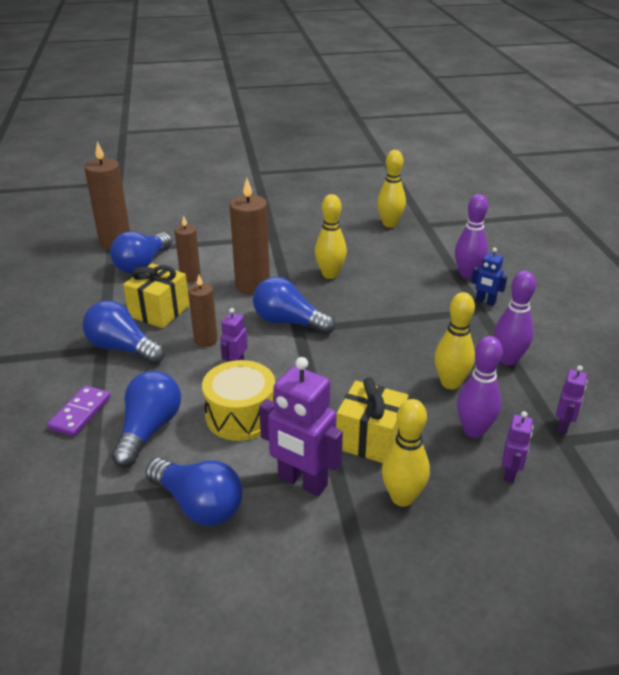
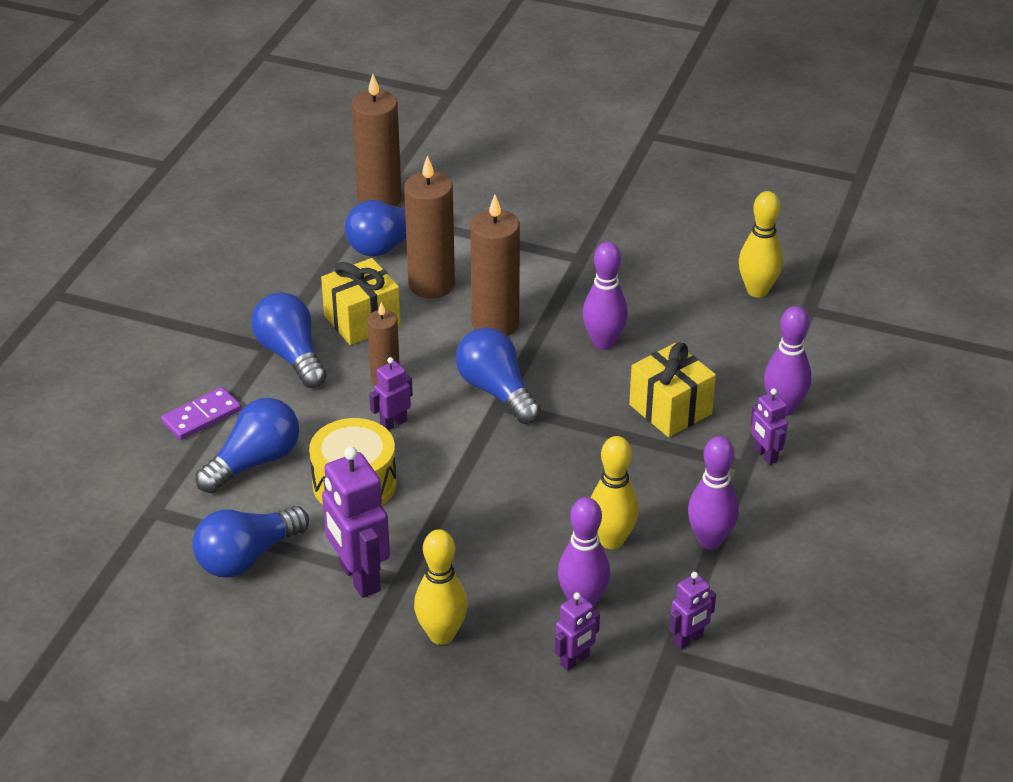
camera: 30 degrees right, 5 degrees up
blue light bulb [145,458,243,526] -> blue light bulb turned 75 degrees clockwise [192,506,309,578]
brown candle [174,215,201,283] -> brown candle [404,155,455,298], size x1.66
yellow bowling pin [315,194,347,279] -> purple bowling pin [582,242,628,350]
yellow gift [336,378,409,463] -> yellow gift moved to [629,342,716,437]
blue robot [471,248,507,306] -> purple robot [751,388,788,465]

